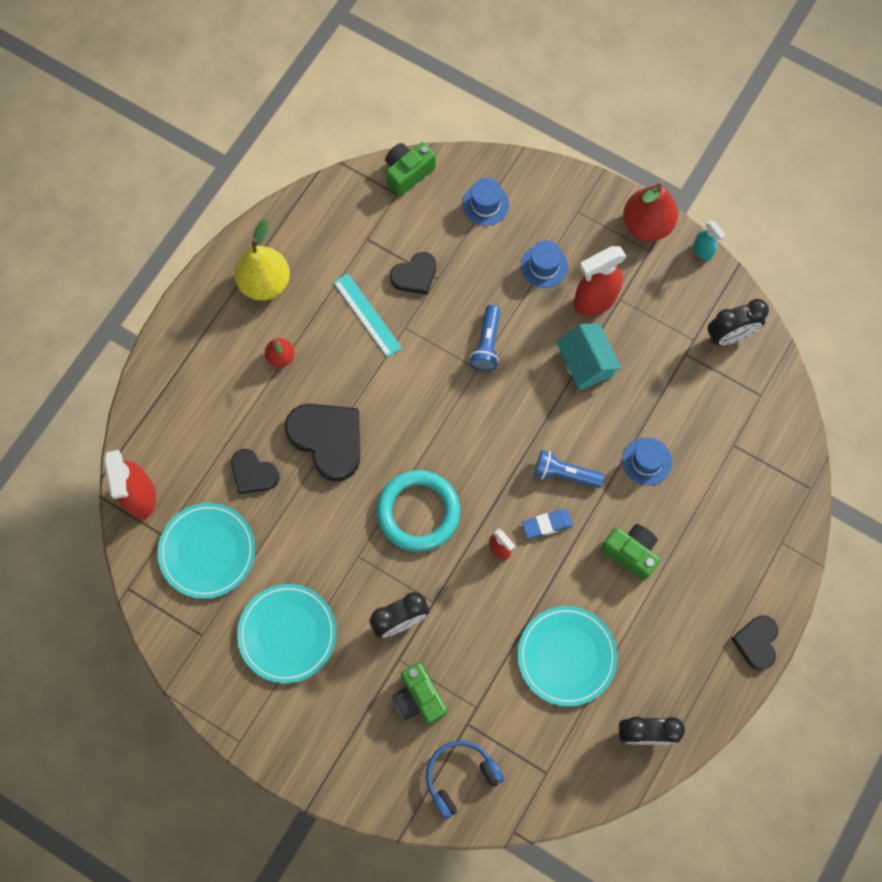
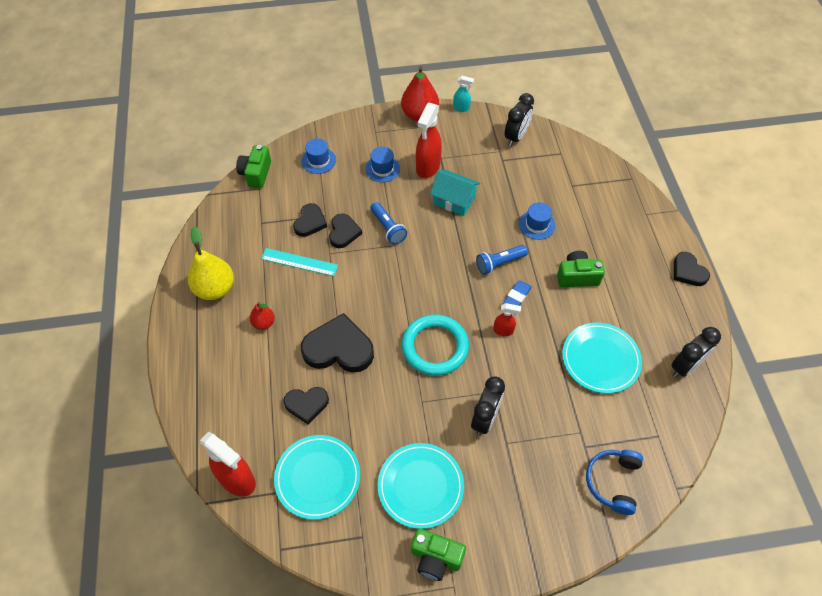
camera: 40 degrees left, 15 degrees down
green camera [392,662,447,724] -> green camera moved to [411,528,466,581]
none -> black heart [329,213,362,248]

